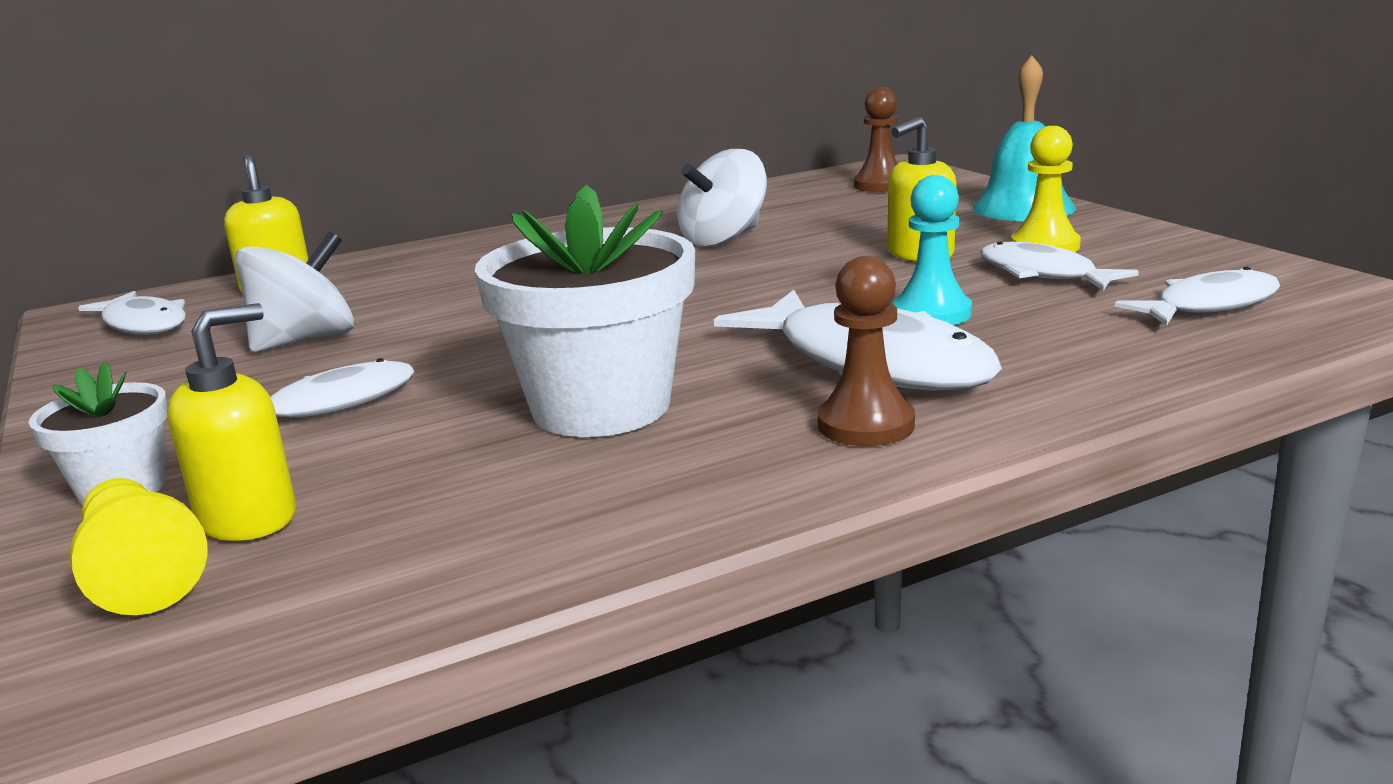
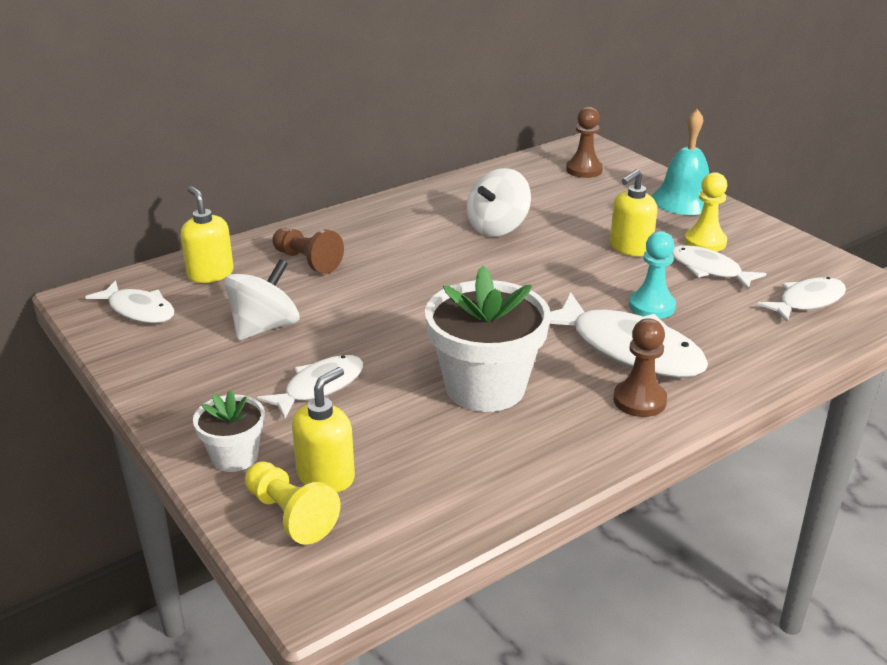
camera: 10 degrees left, 10 degrees up
none -> brown pawn [272,228,344,274]

